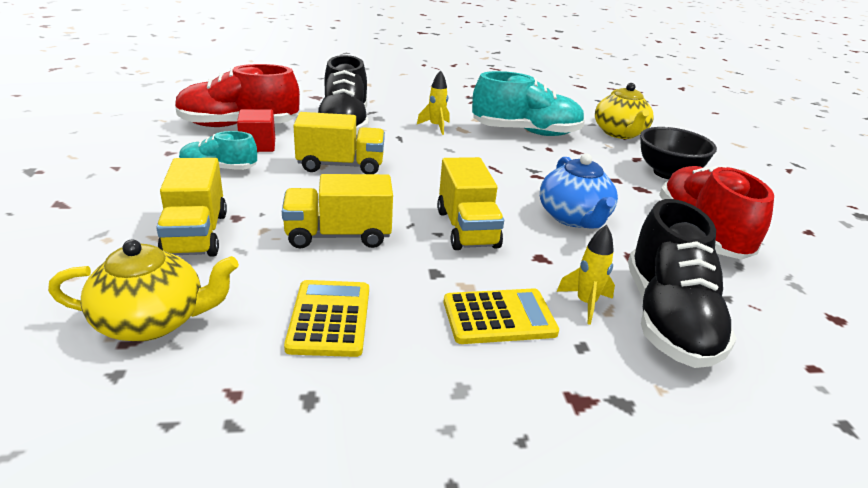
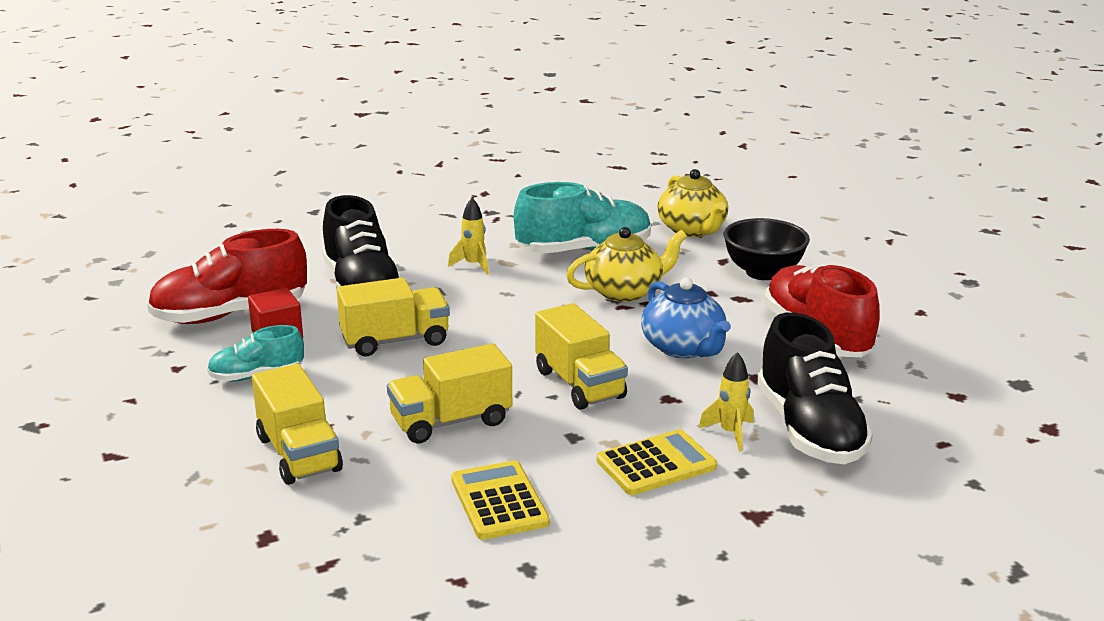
camera: 15 degrees left, 5 degrees down
yellow teapot [48,239,239,341] -> yellow teapot moved to [566,227,687,302]

